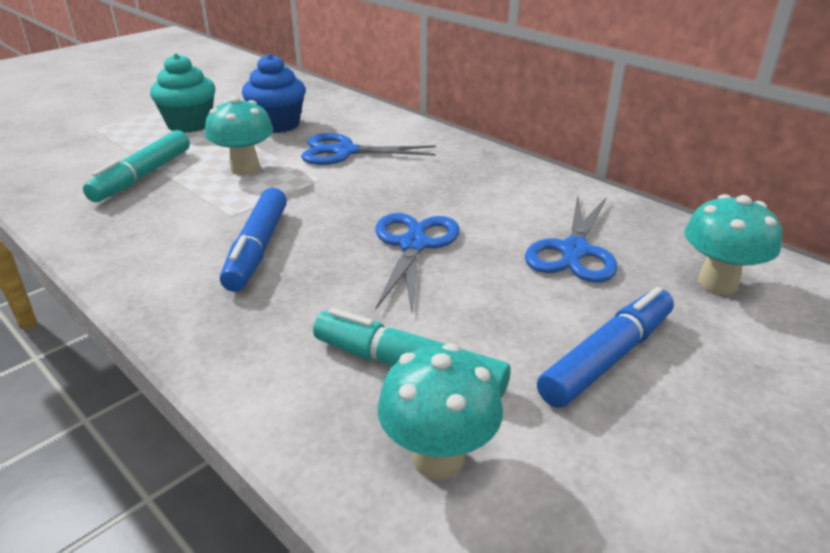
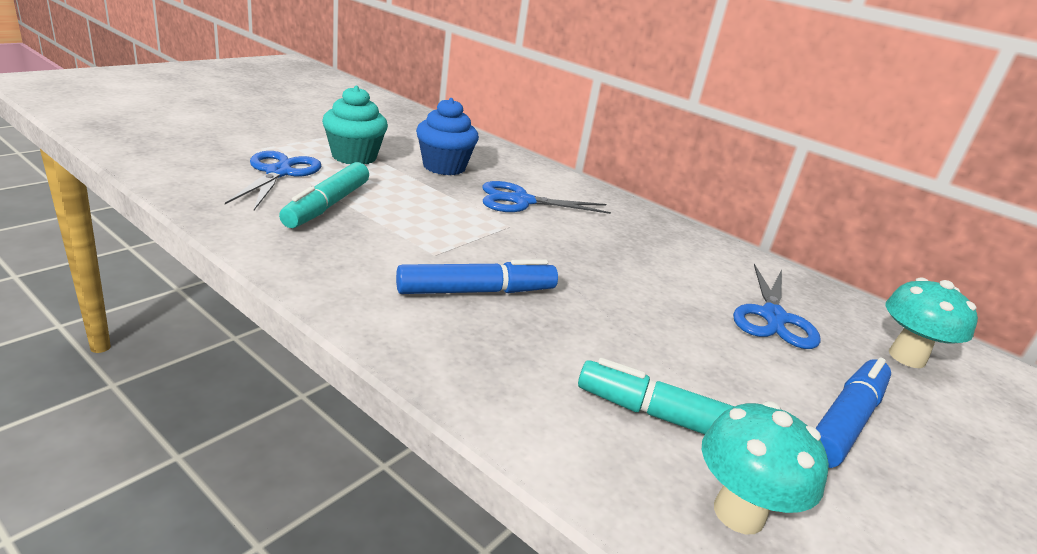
camera: 10 degrees left, 5 degrees down
turquoise mushroom [205,96,273,175] -> none
blue marker [220,188,287,292] -> blue marker turned 105 degrees counterclockwise [396,259,558,294]
blue scissors [375,213,460,313] -> blue scissors moved to [225,151,321,210]

